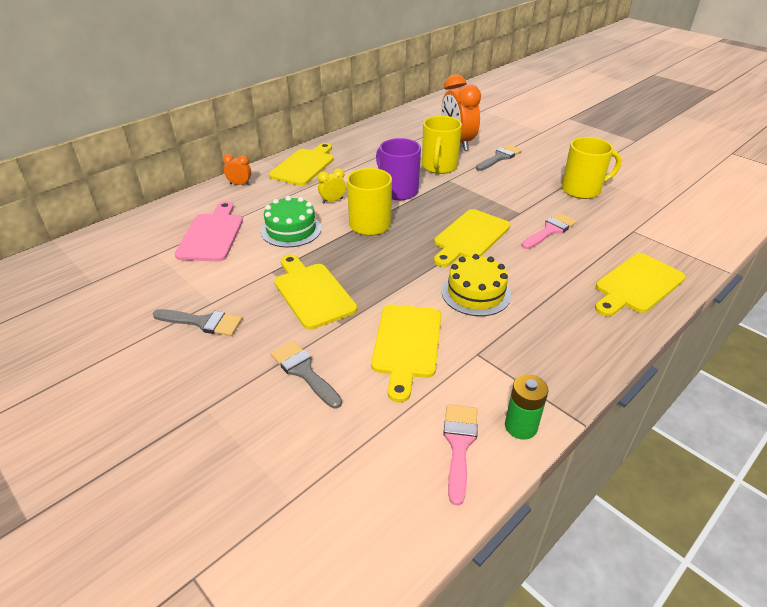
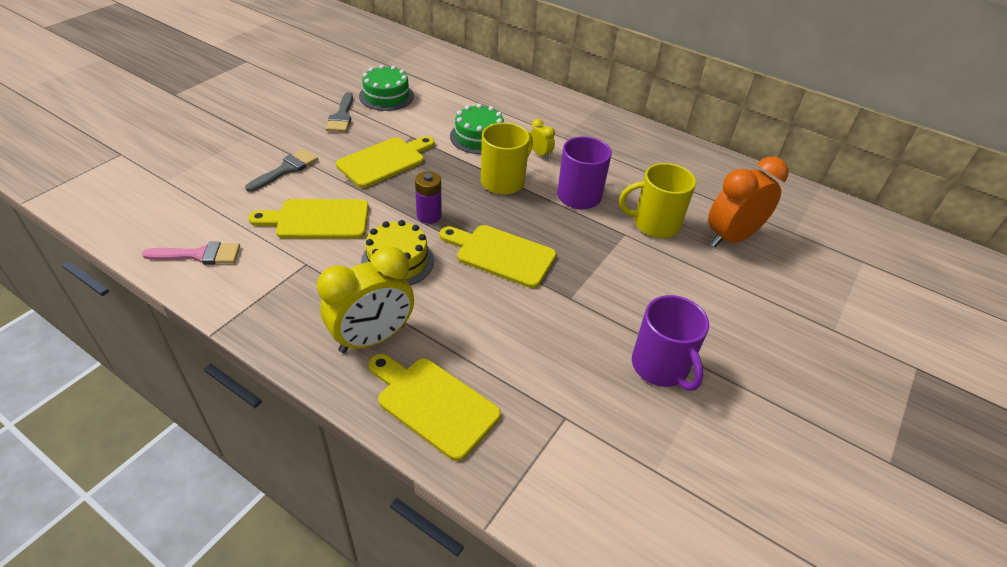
camera: 75 degrees right, 5 degrees up
pink cutting board [175,201,243,261] -> none
orange clock [223,154,251,186] -> none
yellow cutting board [269,143,334,186] -> none
grey brush [476,144,522,171] -> none
green battery [505,374,548,440] -> none
pink brush [521,213,577,249] -> none
yellow mug [562,137,621,199] -> purple mug [632,295,709,391]
none -> yellow clock [317,247,414,353]
none -> green cake [359,65,414,111]
none -> purple battery [415,171,442,224]

